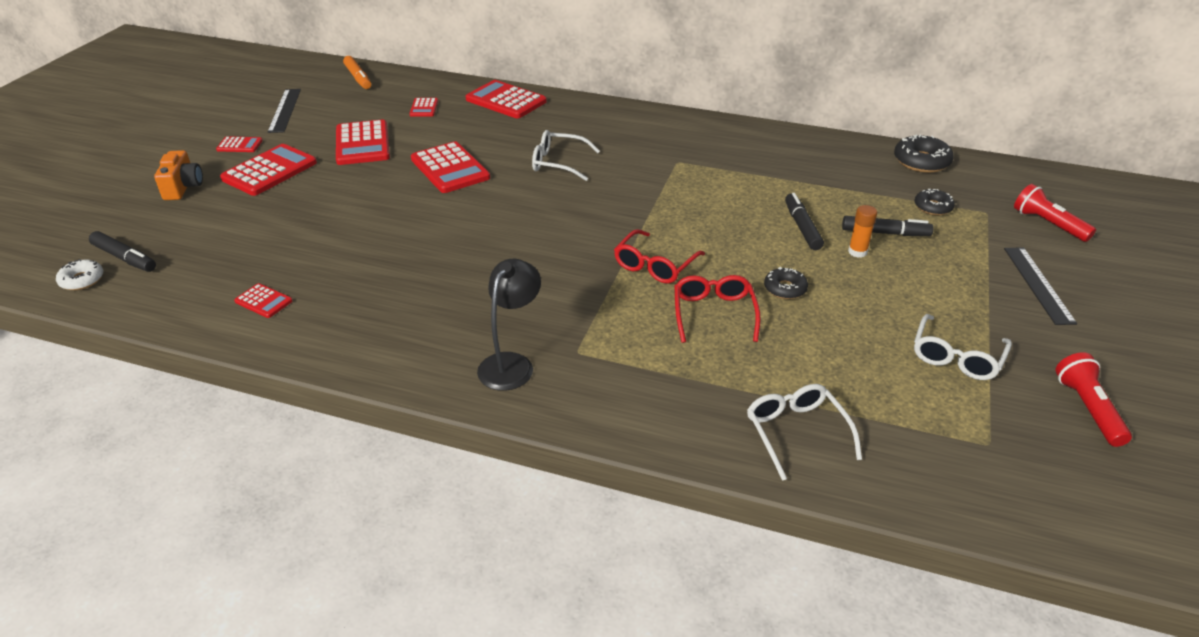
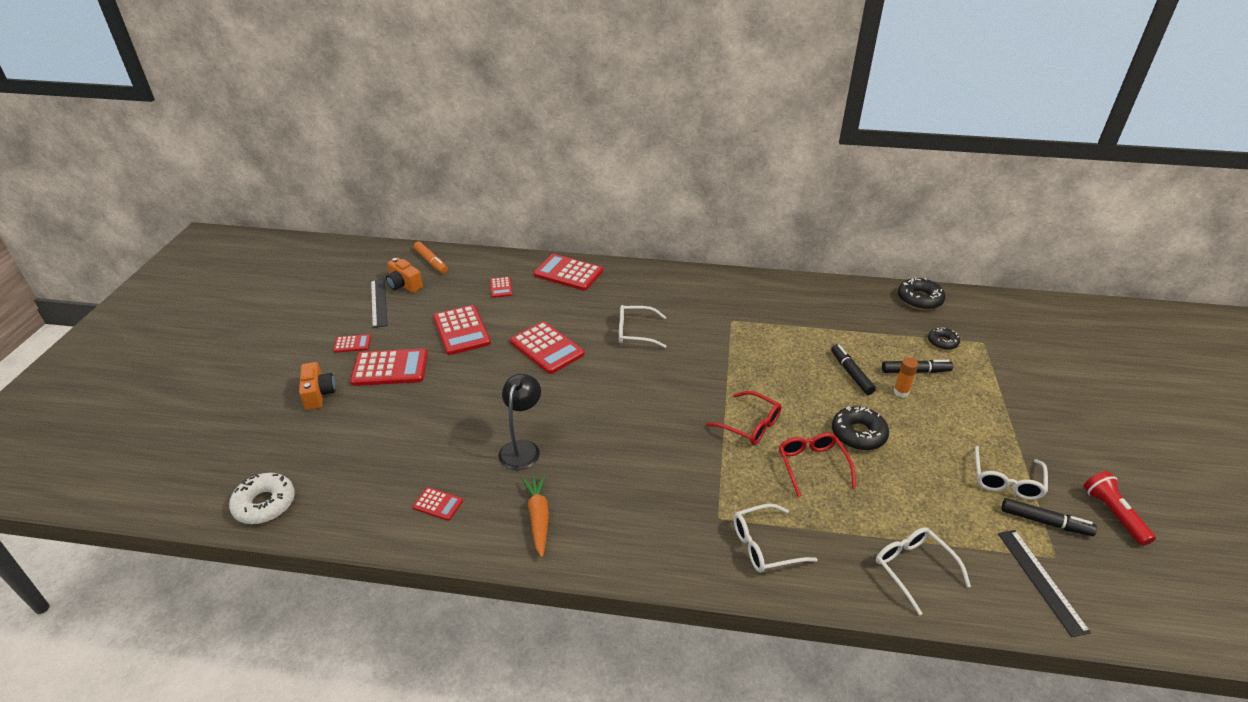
camera: 10 degrees left, 0 degrees up
white donut [56,259,103,290] -> white donut [229,473,295,524], size x1.60
black marker [89,231,156,272] -> black marker moved to [1001,498,1097,536]
red calculator [220,144,317,196] -> red calculator turned 60 degrees clockwise [350,349,428,386]
black lamp [477,259,541,391] -> black lamp moved to [499,374,541,470]
red glasses [614,229,705,284] -> red glasses turned 75 degrees counterclockwise [706,391,782,445]
black donut [764,267,808,299] -> black donut [832,406,889,451], size x1.60
black ruler [1004,247,1077,325] -> black ruler moved to [998,530,1091,637]
red flashlight [1014,184,1096,242] -> none
none -> orange camera [386,258,423,293]
none -> orange carrot [522,474,549,558]
none -> white glasses [733,504,818,573]

